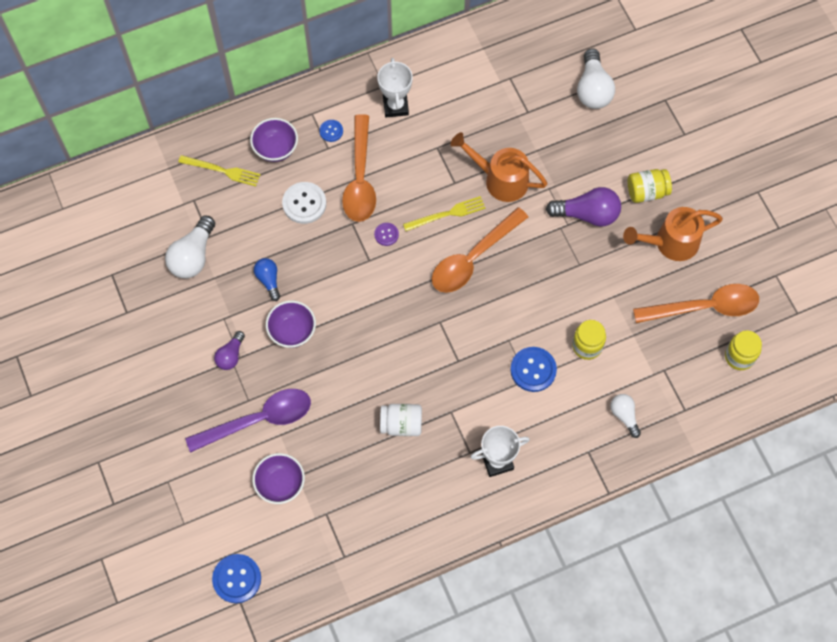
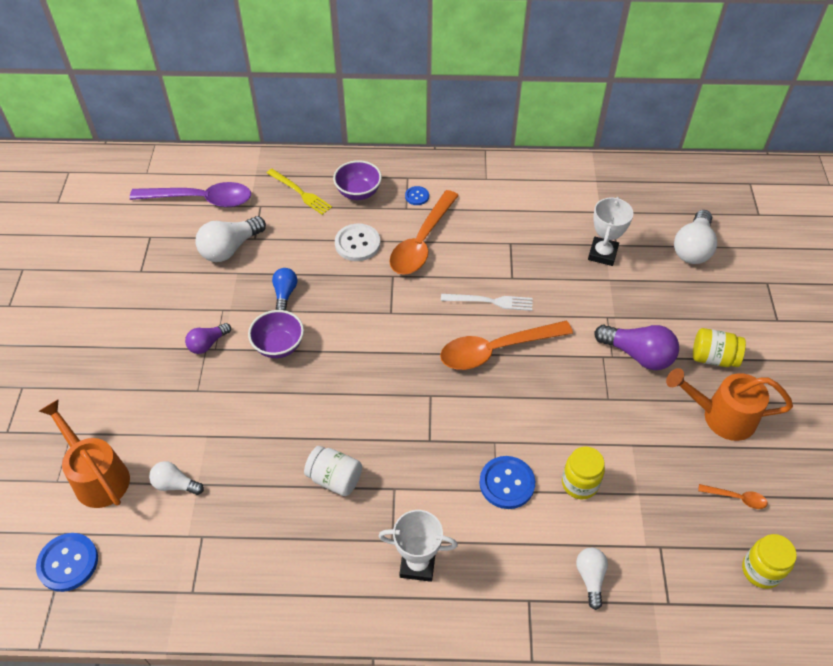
camera: 25 degrees right, 15 degrees down
purple spoon [185,389,311,453] -> purple spoon moved to [129,182,251,207]
purple bowl [252,453,305,504] -> white light bulb [149,461,204,495]
purple button [374,223,399,246] -> none
white trophy [377,58,413,117] -> white trophy moved to [588,197,633,266]
yellow fork [403,196,486,231] -> white fork [441,294,532,311]
orange watering can [450,132,548,202] -> orange watering can moved to [39,399,130,508]
orange spoon [633,284,759,323] -> orange spoon [698,484,768,509], size x0.43

